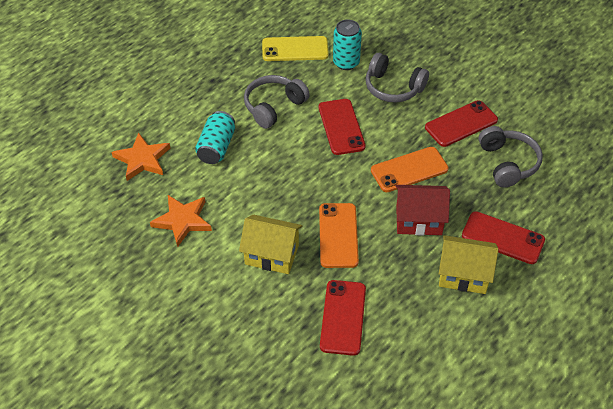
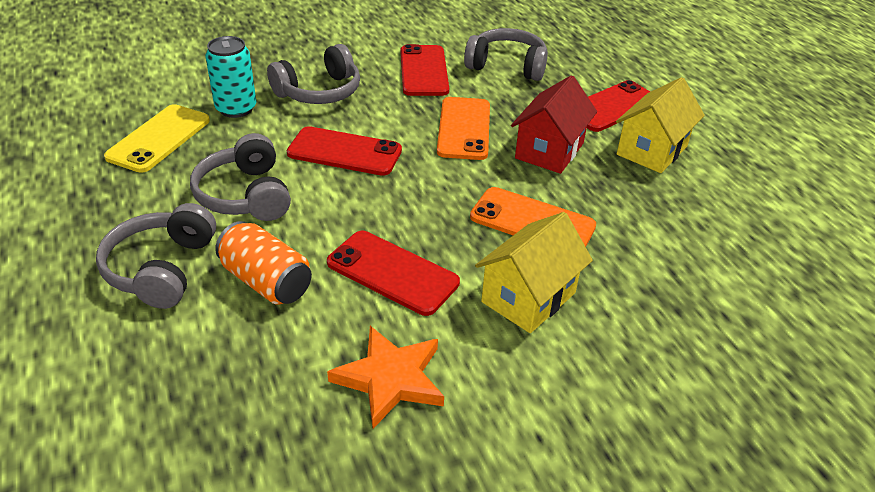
camera: 65 degrees left, 10 degrees down
orange star [111,132,170,181] -> none
turquoise can [195,111,235,164] -> orange can [215,221,312,304]
red phone [320,280,366,356] -> red phone moved to [327,231,460,316]
none -> grey headphones [96,203,216,309]

